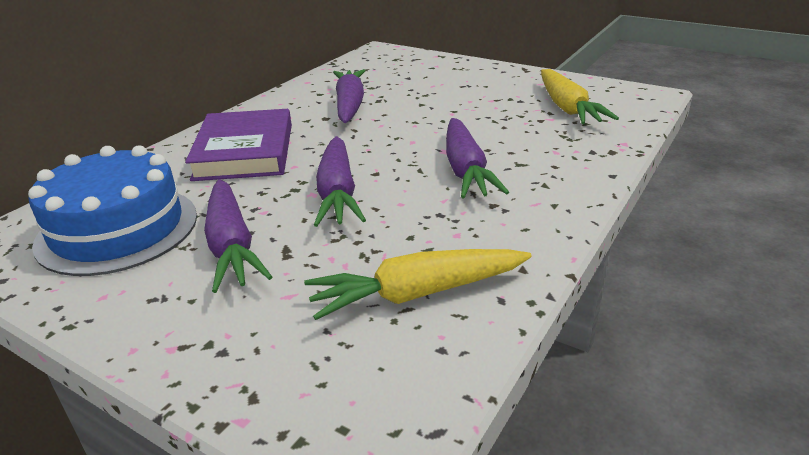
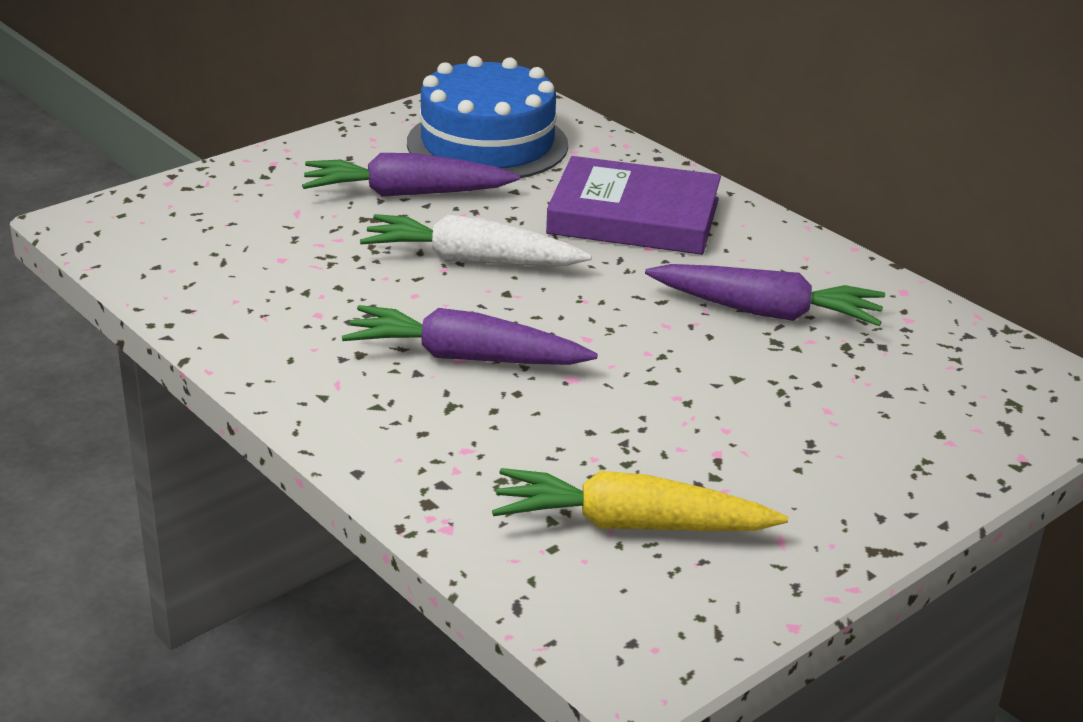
camera: 105 degrees right, 0 degrees up
yellow carrot [304,249,532,320] -> none
purple carrot [314,136,366,227] -> white carrot [360,214,592,266]

